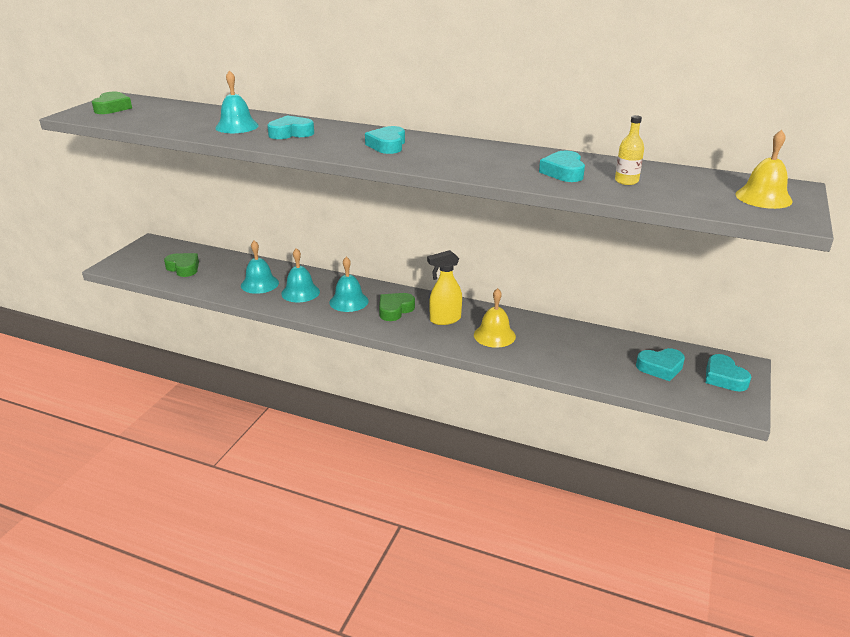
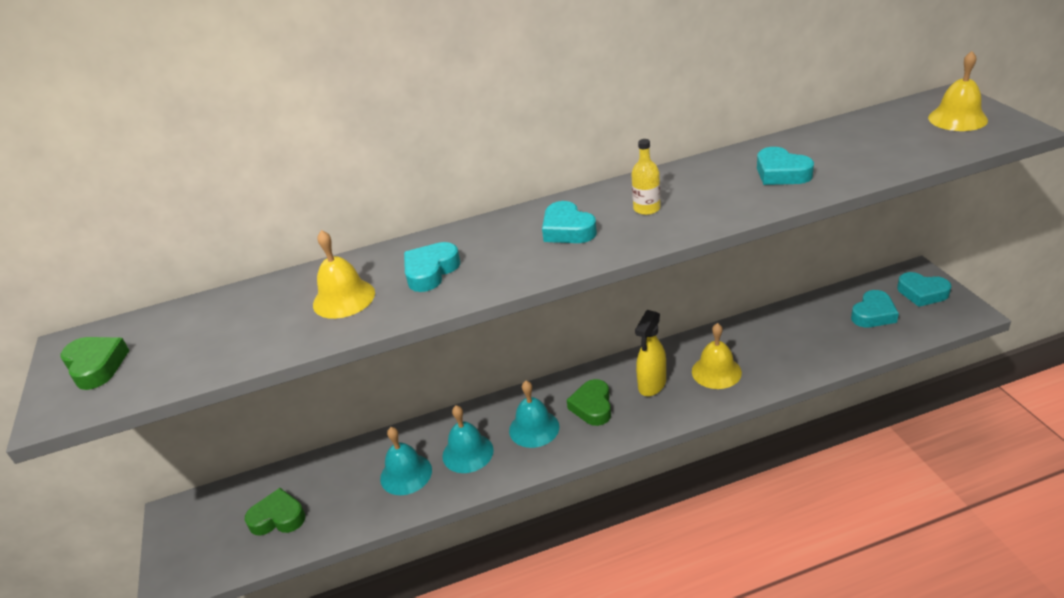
camera: 35 degrees left, 5 degrees up
turquoise bell [215,70,259,133] -> yellow bell [313,230,375,319]
yellow bottle [615,115,644,185] -> yellow bottle moved to [631,139,660,215]

